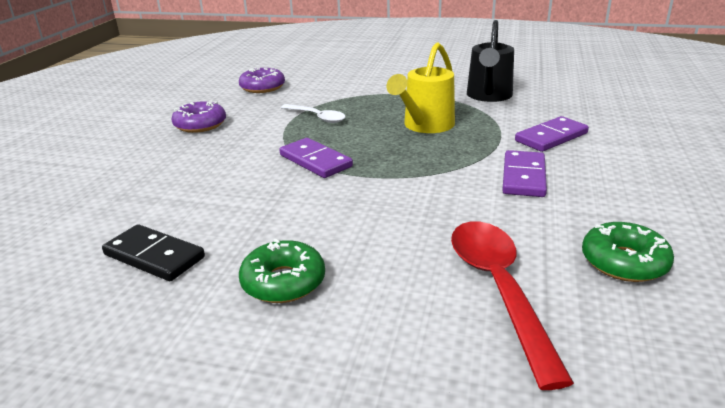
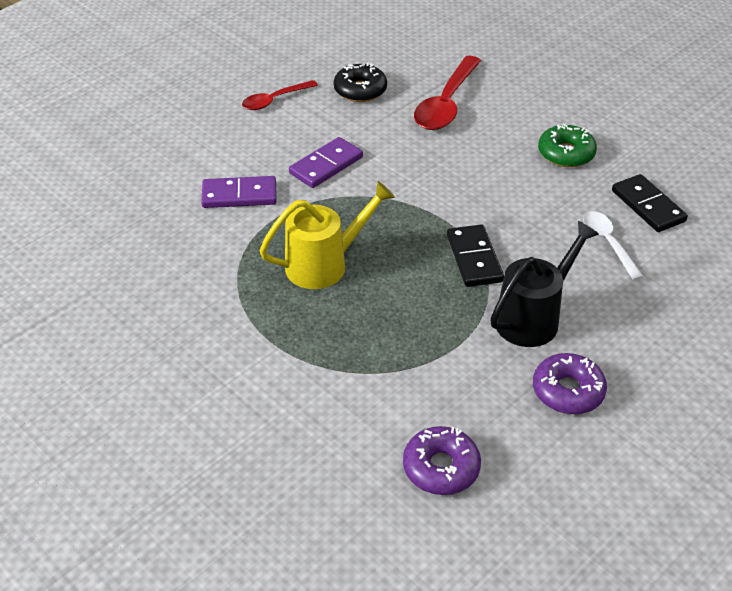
camera: 150 degrees left, 15 degrees up
purple domino [279,138,353,178] -> black domino [447,224,504,287]
white spoon [281,104,345,123] -> white spoon moved to [583,211,644,280]
black watering can [467,20,514,102] -> black watering can moved to [490,221,599,347]
green donut [582,222,674,282] -> black donut [334,63,387,102]
none -> red spoon [242,80,318,110]

